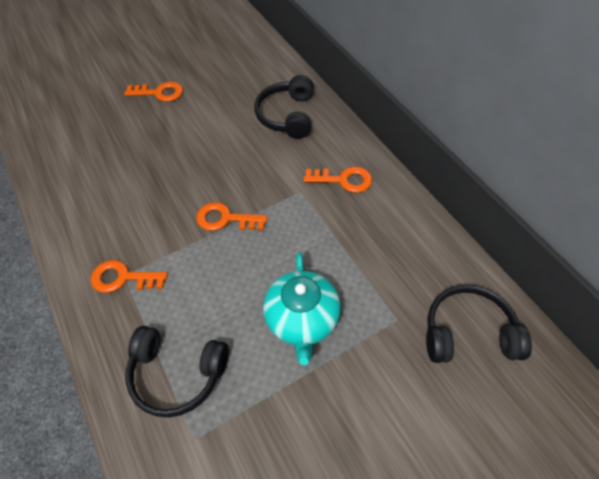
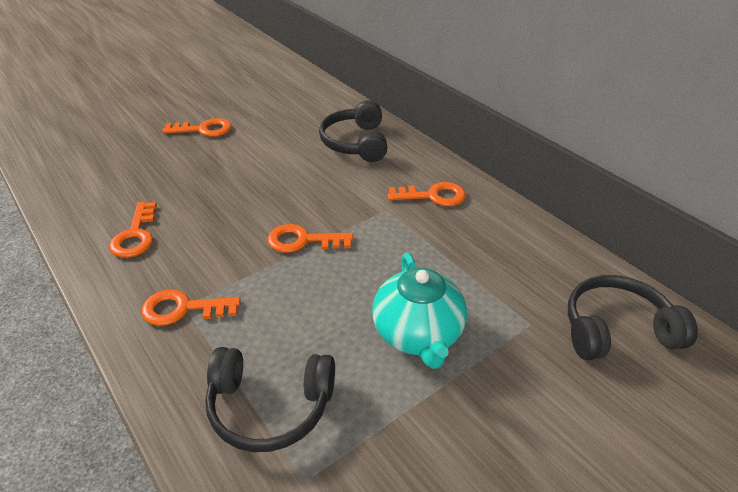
camera: 10 degrees left, 15 degrees down
none -> orange key [109,202,157,258]

